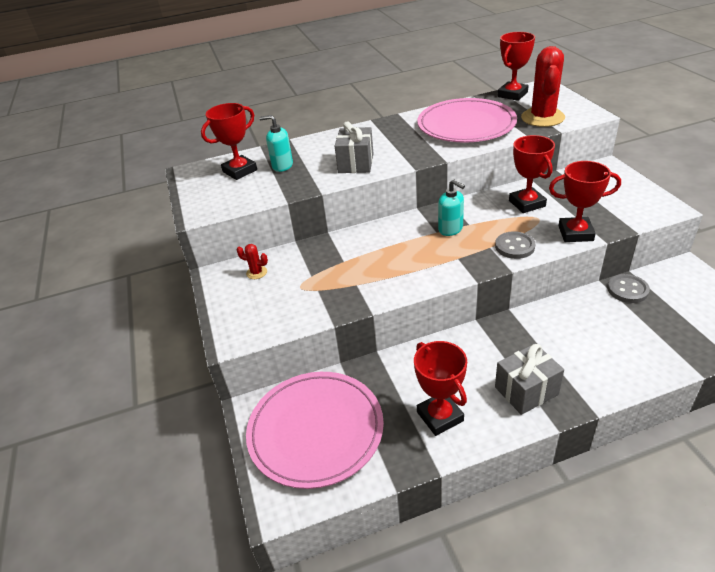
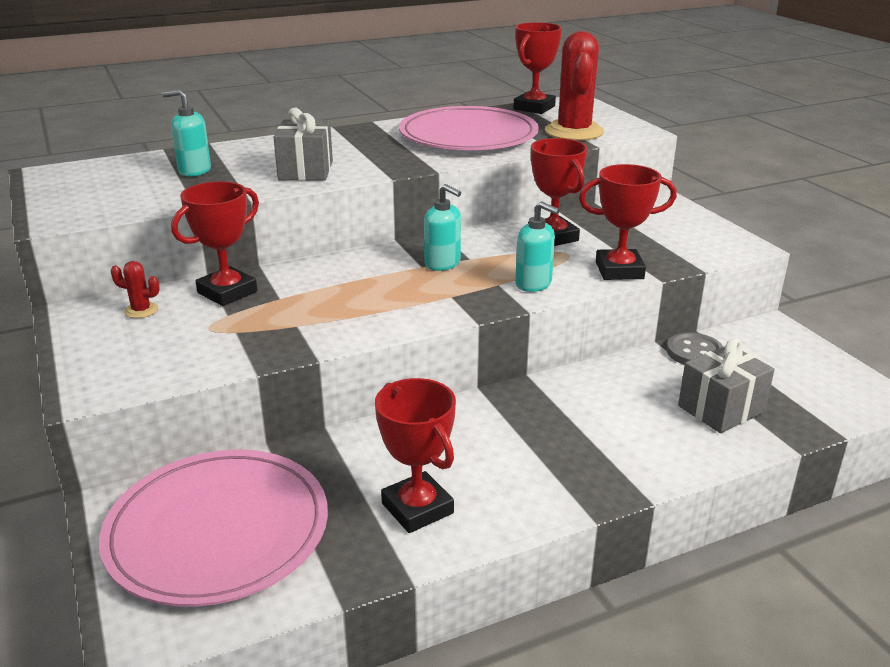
camera: 10 degrees left, 10 degrees down
red trophy [201,103,257,180] -> red trophy moved to [171,181,259,306]
grey button [495,231,535,259] -> turquoise soap dispenser [515,201,560,292]
grey gift [495,343,564,415] -> grey gift moved to [678,338,775,433]

